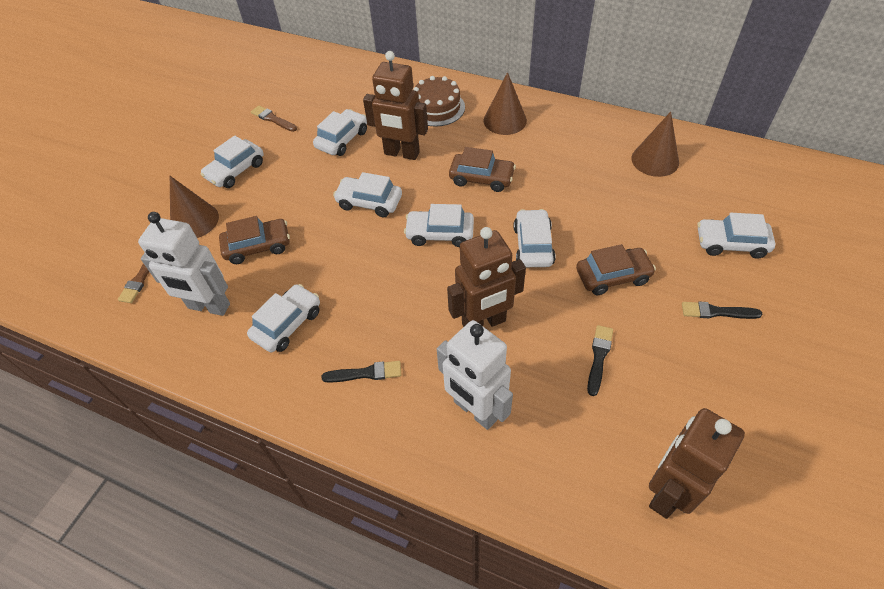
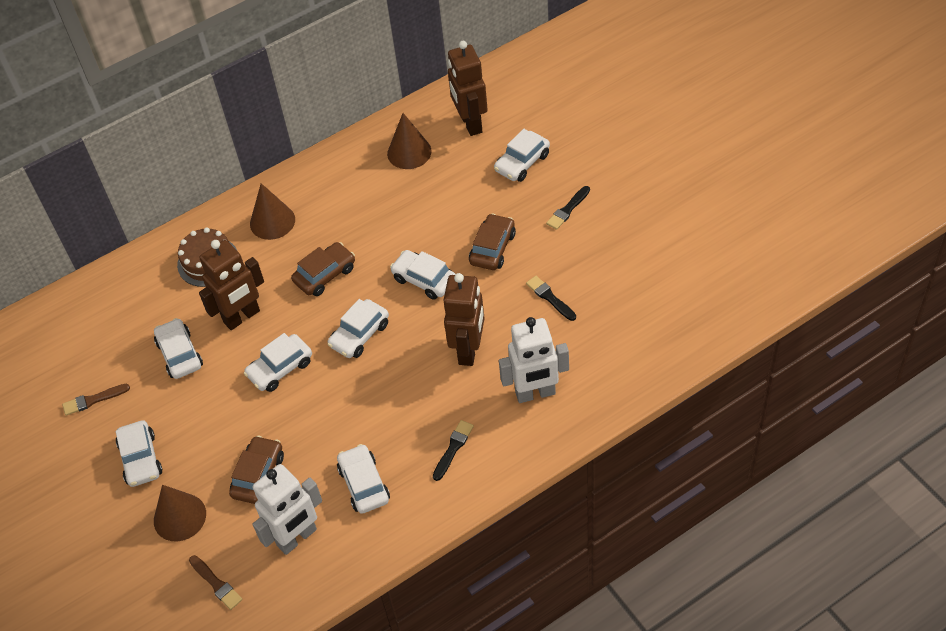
camera: 55 degrees left, 0 degrees up
brown robot [649,408,745,519] -> brown robot moved to [448,41,488,136]

